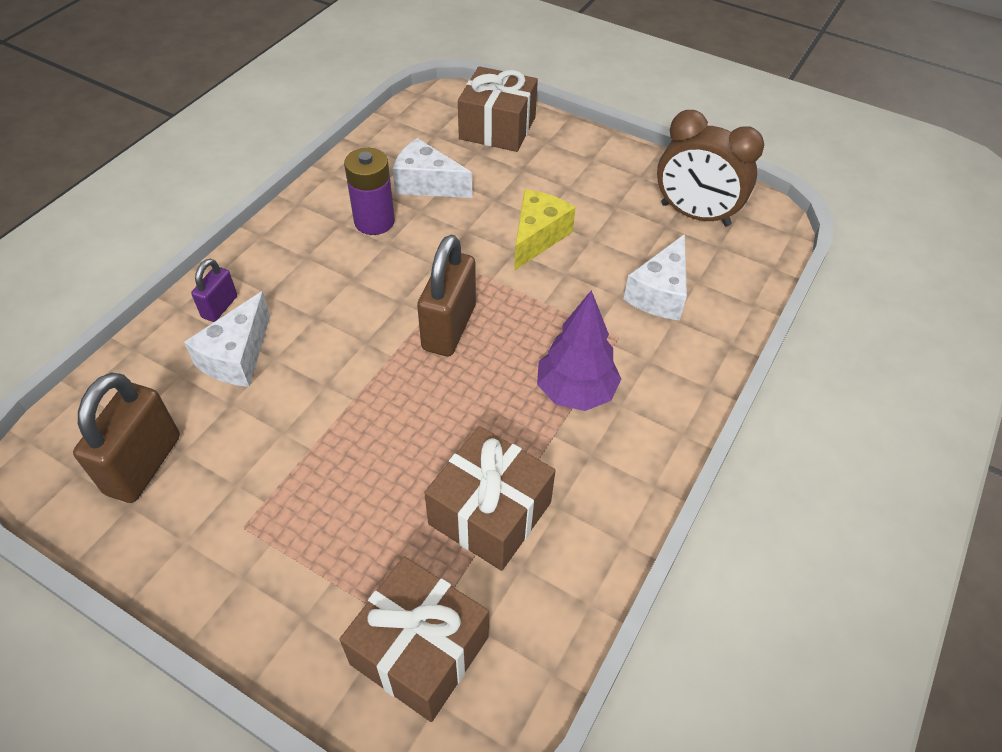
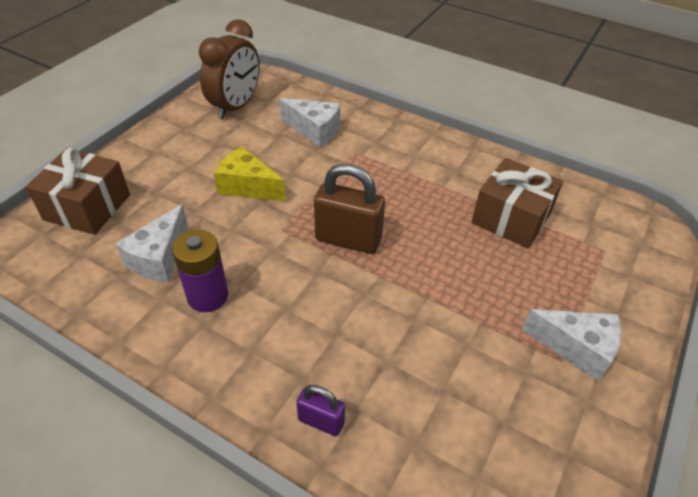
camera: 90 degrees left, 5 degrees down
brown padlock [73,373,180,503] -> none
white cheese [184,291,270,387] -> white cheese moved to [522,309,621,382]
brown gift [339,556,489,722] -> none
purple tree [537,290,621,411] -> none

